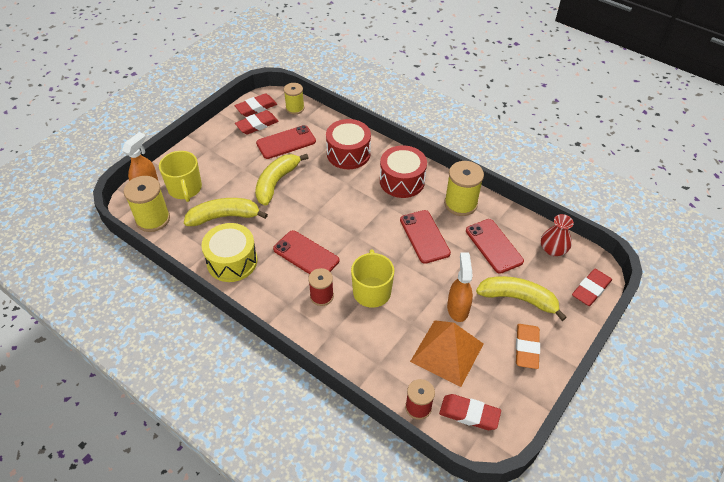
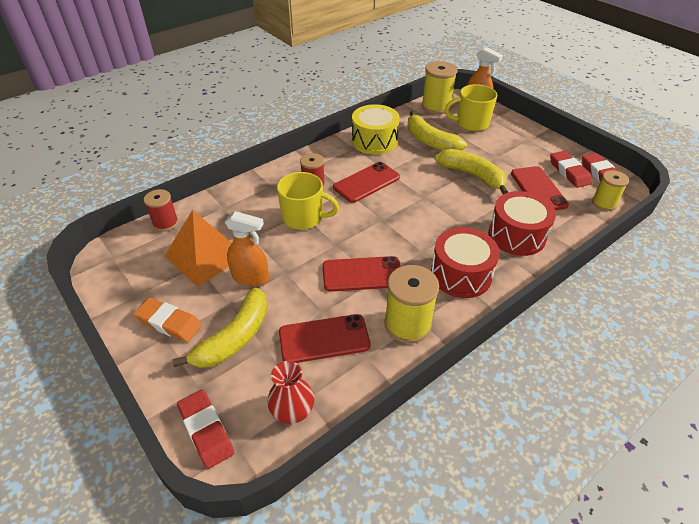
camera: 105 degrees right, 5 degrees down
yellow banana [184,198,268,226] -> yellow banana turned 135 degrees clockwise [407,111,467,151]
red eraser [439,394,501,430] -> none

